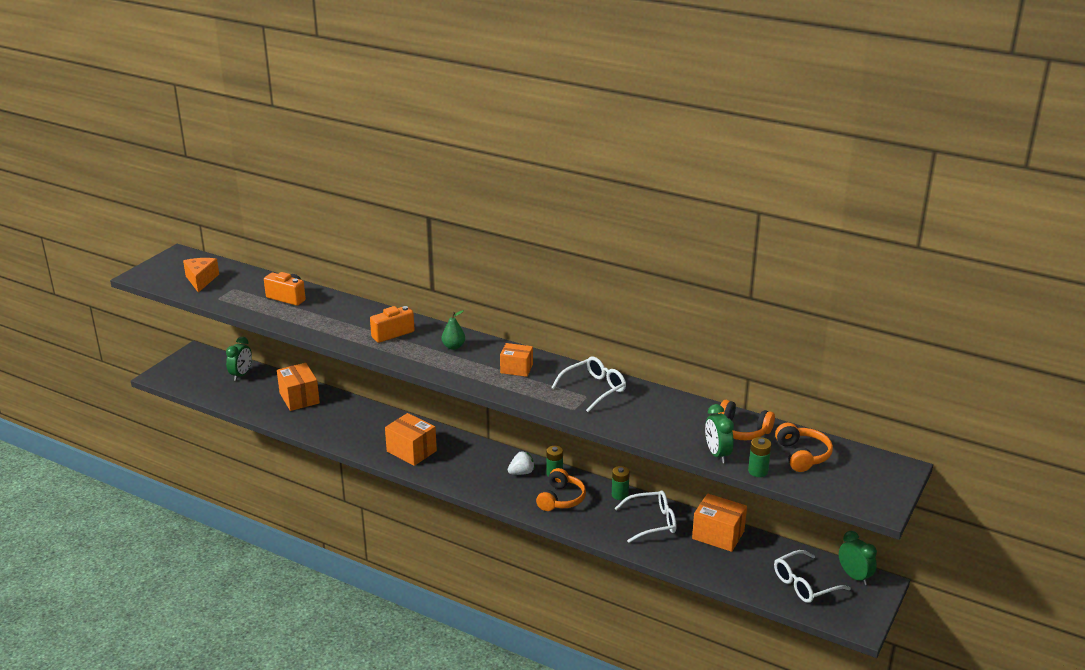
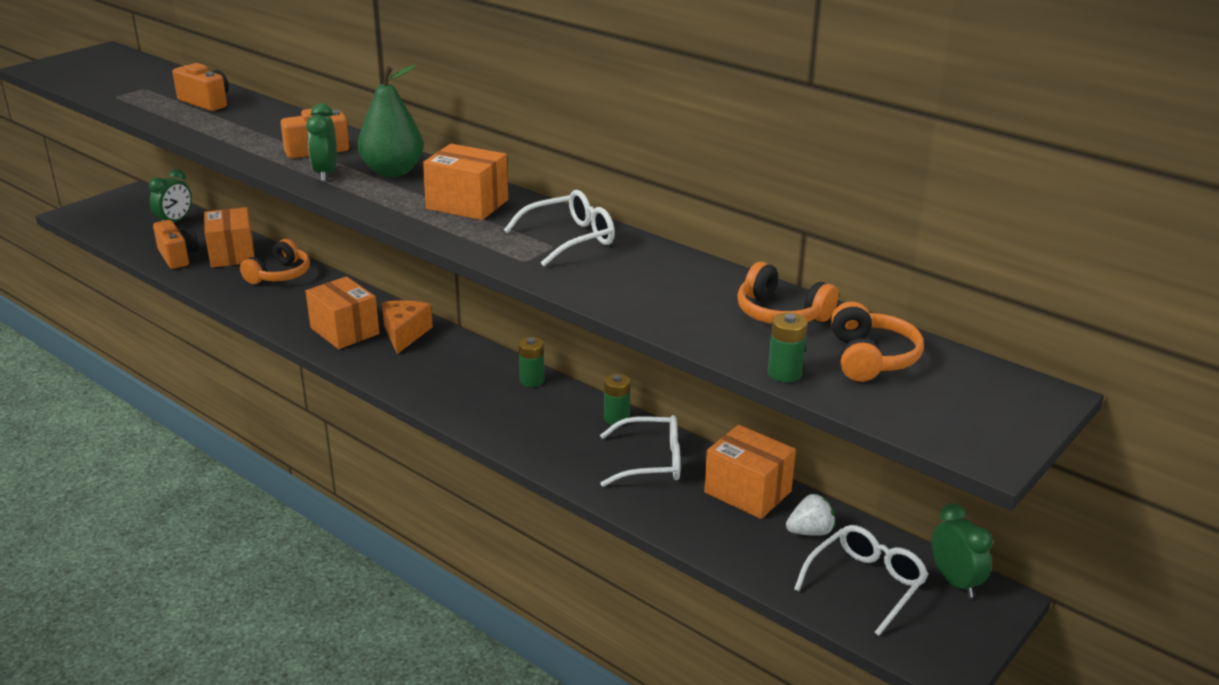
camera: 10 degrees right, 0 degrees up
orange cheese [183,258,219,292] -> orange cheese moved to [382,300,433,354]
green pear [441,310,465,350] -> green pear [358,65,424,177], size x1.81
orange box [500,343,533,377] -> orange box [423,144,508,220], size x1.51
white strawberry [508,451,535,475] -> white strawberry moved to [786,494,836,536]
orange headphones [536,468,586,511] -> orange headphones moved to [240,239,310,284]
green clock [705,404,734,463] -> green clock moved to [306,103,337,181]
white glasses [774,550,851,603] -> white glasses turned 150 degrees clockwise [794,525,929,636]
none -> orange camera [153,220,199,269]

